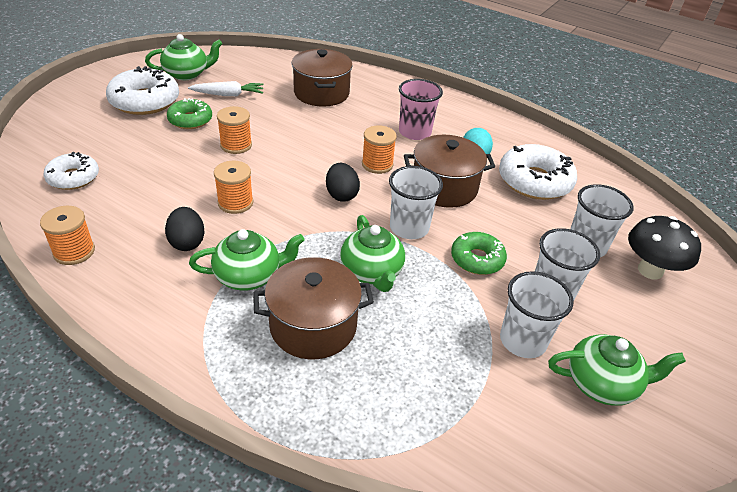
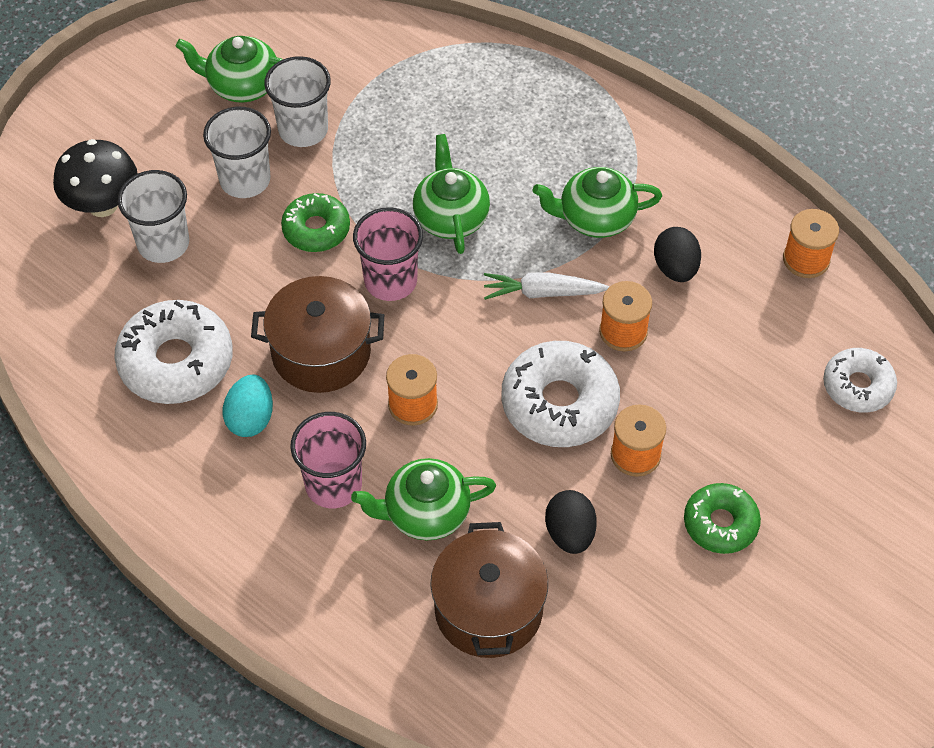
camera: 170 degrees left, 15 degrees up
white donut [106,66,179,115] -> white donut moved to [501,341,620,447]
green teapot [145,34,222,80] -> green teapot moved to [351,458,496,541]
white carrot [188,81,263,96] -> white carrot moved to [484,272,610,300]
brown pot [253,257,374,359] -> none
black egg [326,163,360,202] -> black egg moved to [545,490,597,554]
white cup [389,166,443,239] -> pink cup [353,207,423,301]

